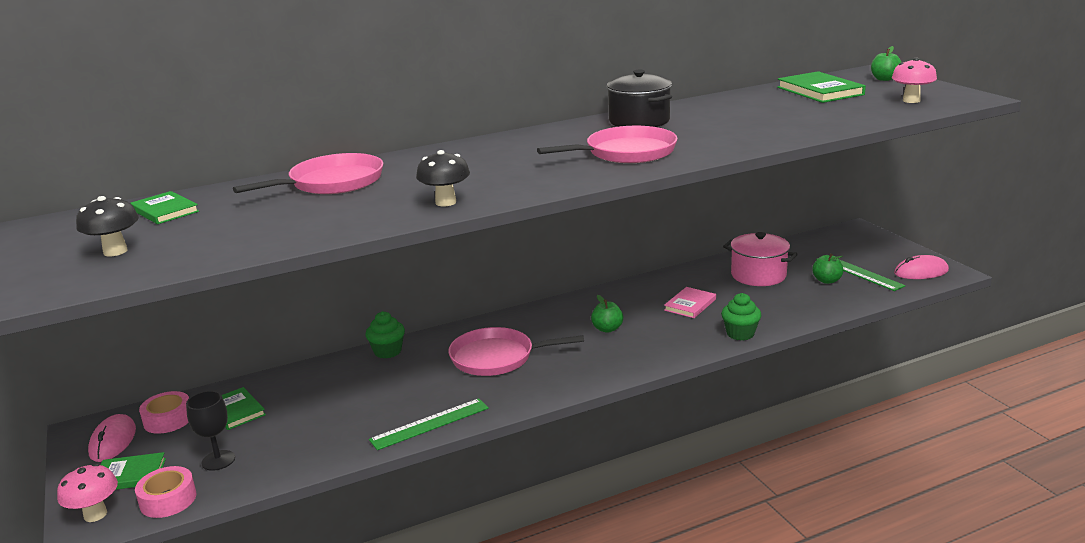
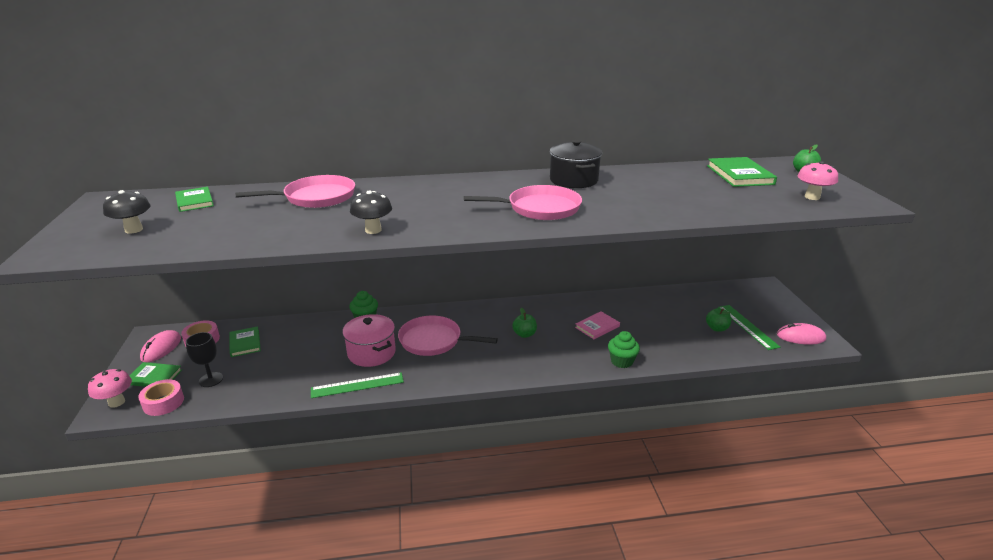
camera: 15 degrees right, 5 degrees up
pink pot [723,232,798,286] -> pink pot moved to [342,314,396,367]

